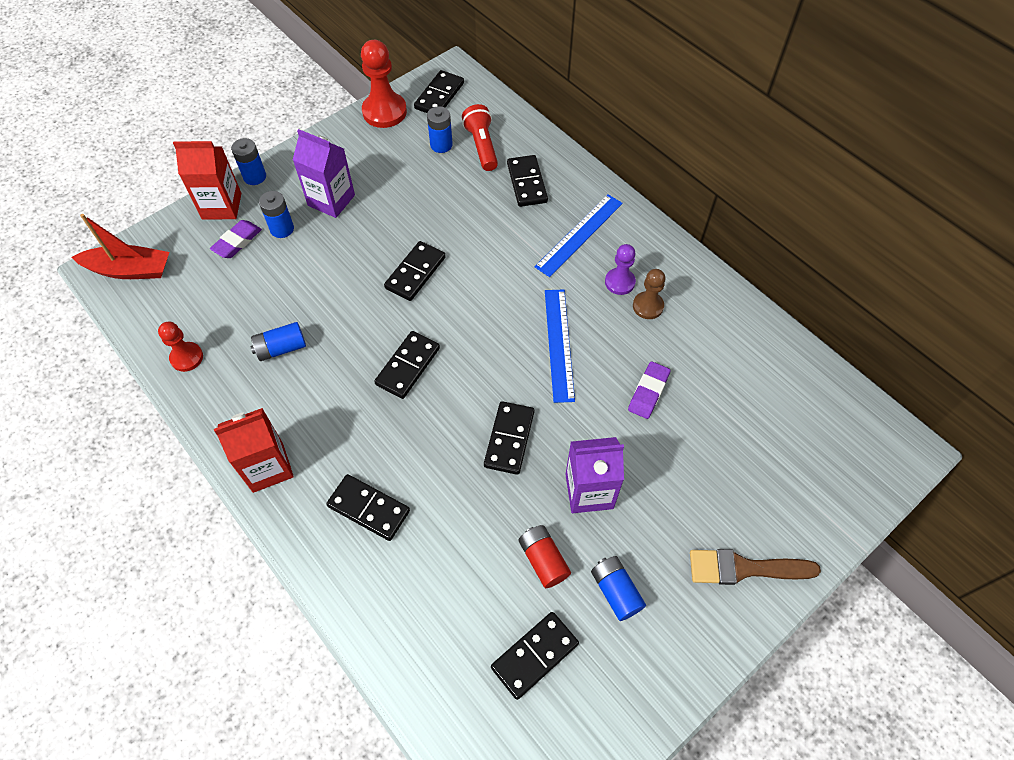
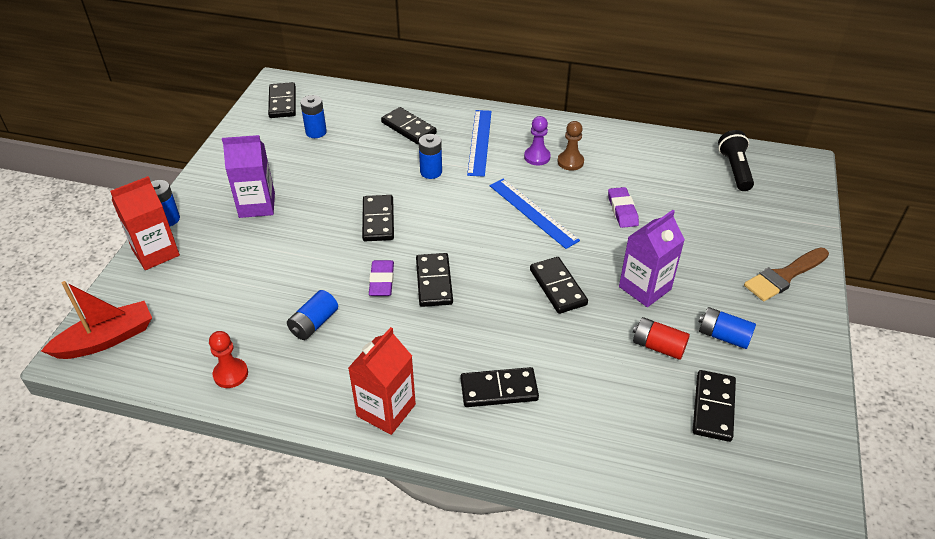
camera: 35 degrees left, 15 degrees down
purple eraser [210,220,262,258] -> purple eraser moved to [369,260,394,296]
blue battery [259,191,294,238] -> blue battery moved to [419,134,442,179]
red pawn [361,40,407,128] -> none
red flashlight [462,104,498,171] -> none
none -> black flashlight [718,130,754,191]

